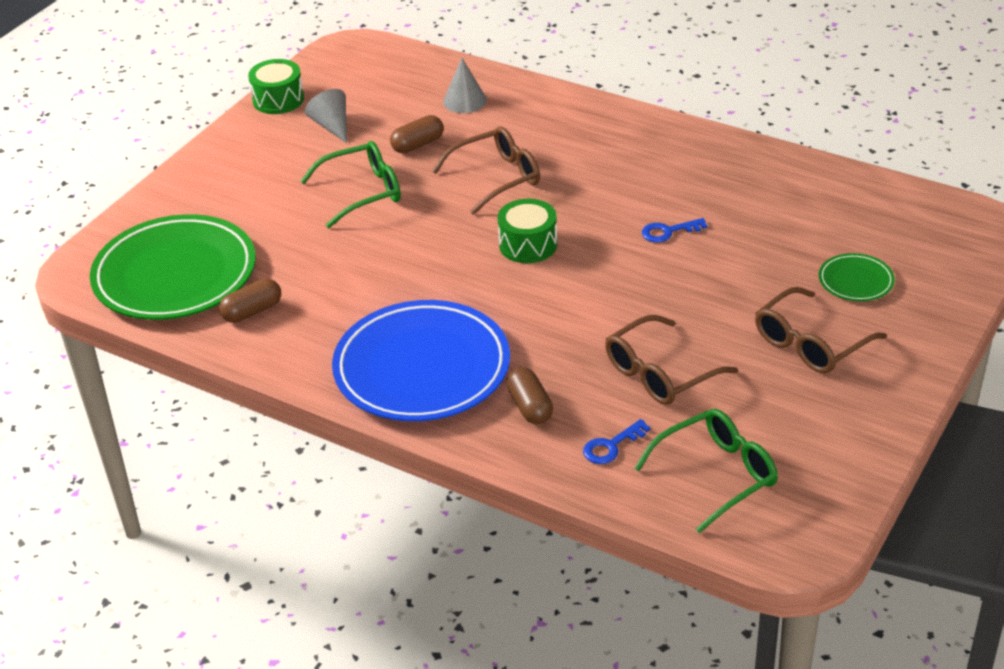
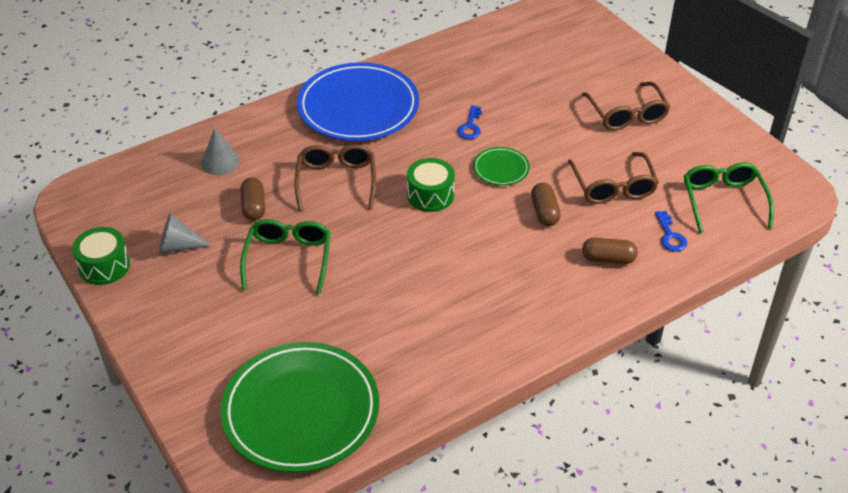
camera: 65 degrees left, 5 degrees up
brown capsule [219,278,281,323] -> brown capsule moved to [531,183,561,226]
blue plate [332,300,510,421] -> blue plate moved to [297,62,419,141]
green plate [819,253,895,301] -> green plate moved to [473,147,530,186]

